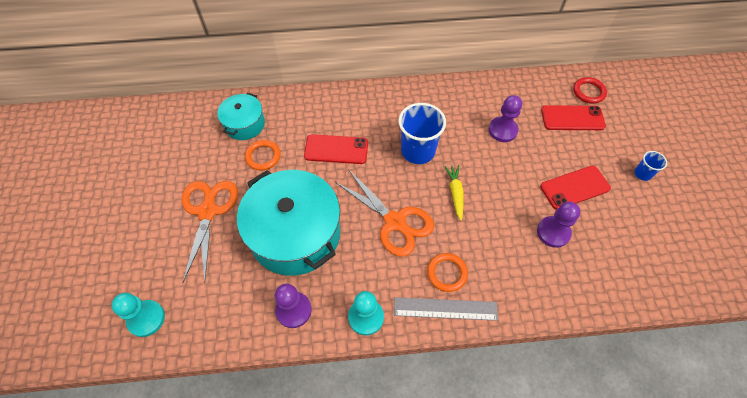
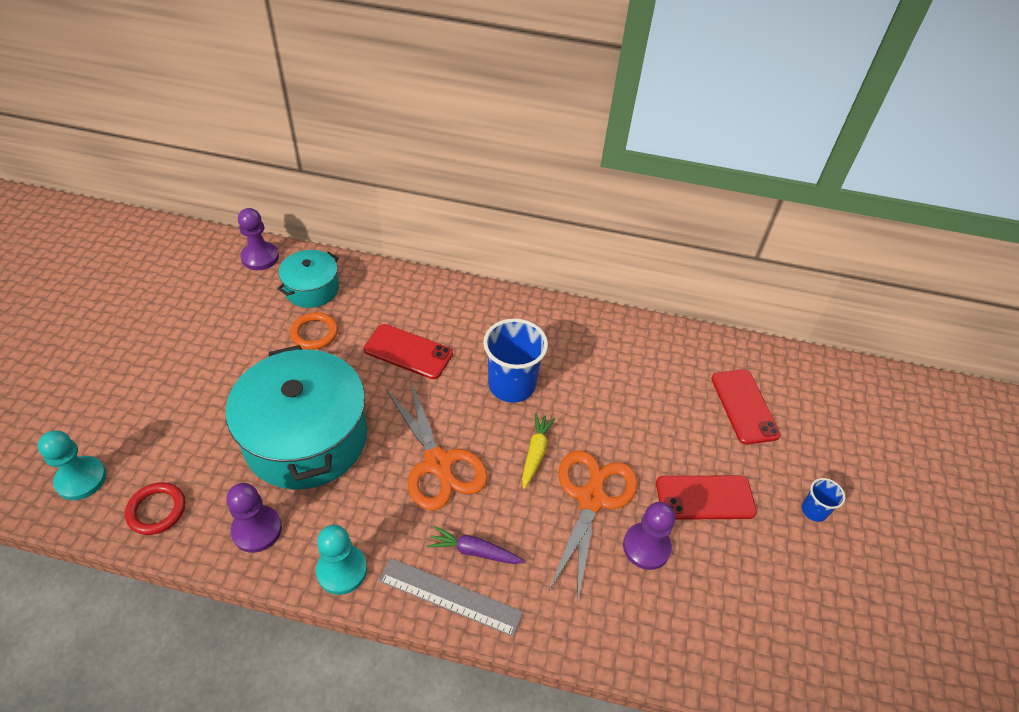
camera: 15 degrees right, 10 degrees down
orange scissors [182,181,238,284] -> orange scissors moved to [548,450,638,604]
orange ring [427,253,468,292] -> purple carrot [427,526,525,564]
purple pawn [488,95,522,142] -> purple pawn moved to [238,208,279,270]
red phone [541,105,606,130] -> red phone turned 60 degrees clockwise [711,369,781,445]
red ring [573,77,607,104] -> red ring moved to [125,482,185,535]

